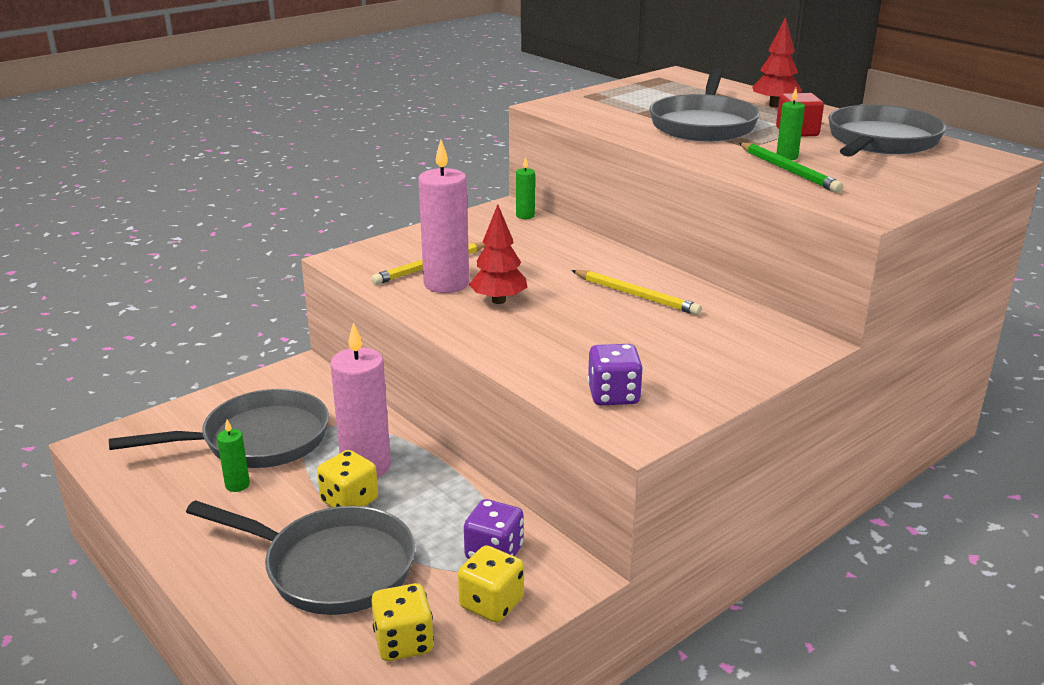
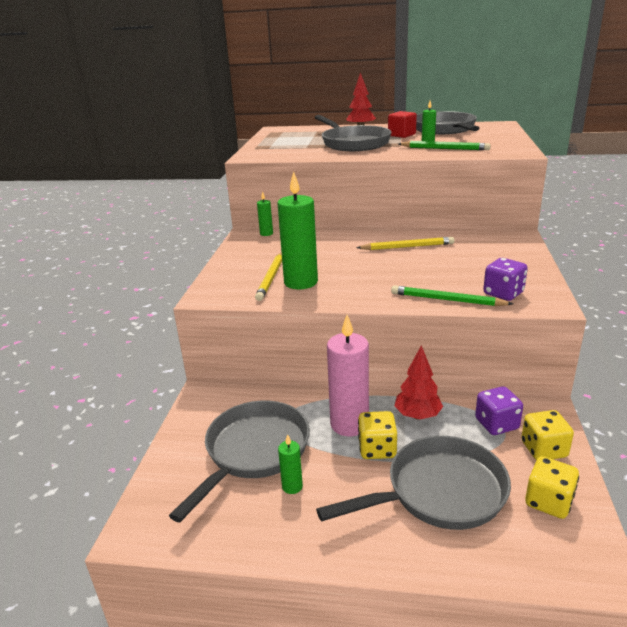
camera: 40 degrees left, 0 degrees up
pink candle [418,140,469,293] -> green candle [277,171,318,289]
red tree [469,205,527,304] -> red tree moved to [395,345,443,420]
none -> green pencil [391,285,513,306]

